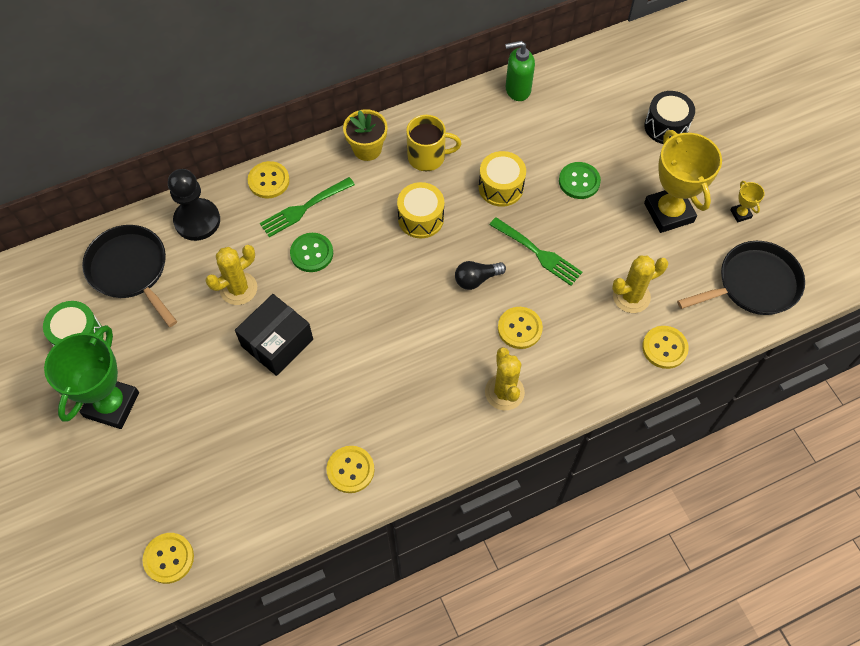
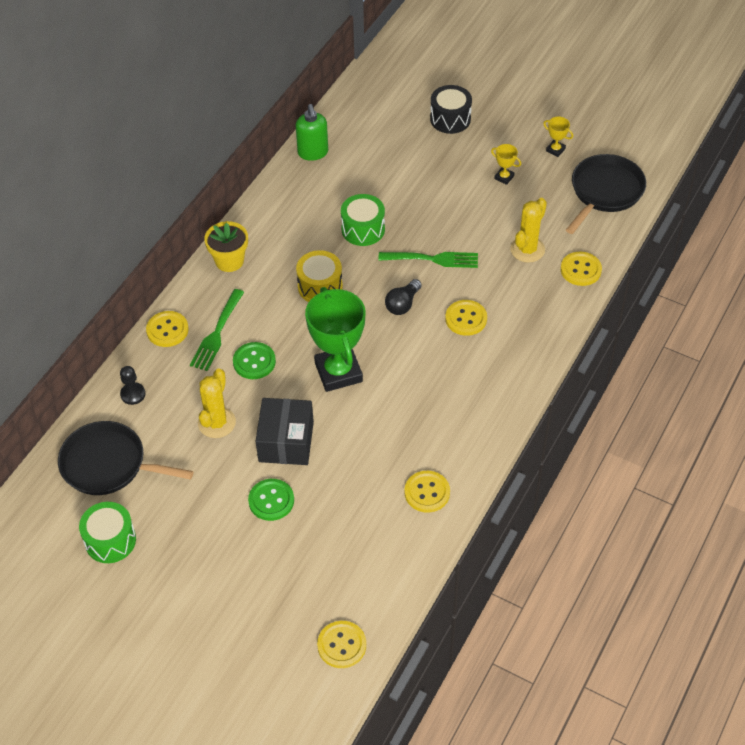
camera: 35 degrees left, 10 degrees down
green trophy [44,325,139,429] -> green trophy moved to [305,287,366,392]
black pawn [168,169,220,241] -> black pawn [120,366,145,405], size x0.53
yellow mug [406,115,461,171] -> none
yellow drum [479,151,526,207] -> green drum [341,194,385,246]
yellow cactus [485,347,525,410] -> none
green soap dispenser [505,41,535,101] -> green soap dispenser turned 60 degrees counterclockwise [295,104,328,161]
green button [559,162,601,199] -> green button moved to [248,479,294,521]
yellow trophy [644,130,722,233] -> yellow trophy [491,144,521,185], size x0.42

